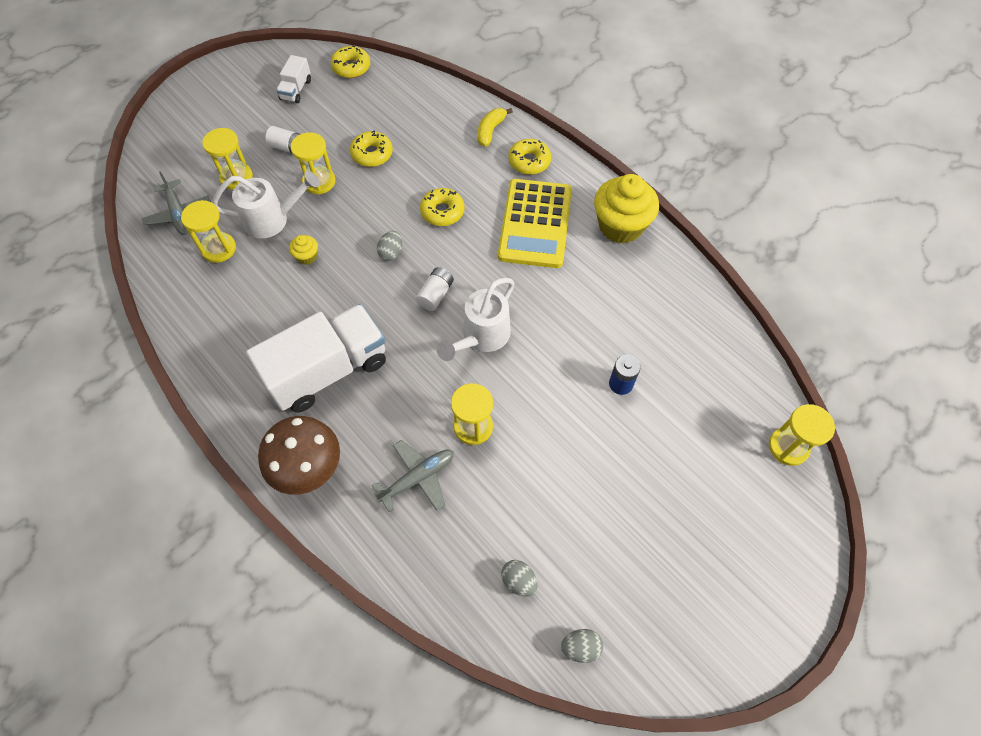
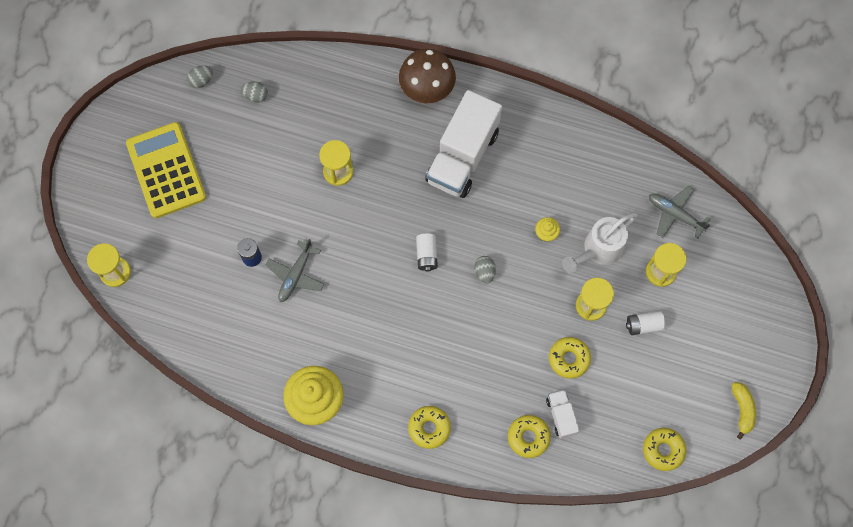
camera: 150 degrees right, 10 degrees up
yellow hourglass [181,200,236,263] -> none
white truck [276,55,311,103] -> white truck moved to [546,389,580,439]
grey plane [372,440,454,512] -> grey plane moved to [266,239,325,302]
yellow donut [420,188,465,226] -> yellow donut moved to [508,415,551,458]
white watering can [437,278,515,361] -> none
yellow banana [477,108,513,147] -> yellow banana moved to [731,382,756,439]
yellow calculator [498,179,572,268] -> yellow calculator moved to [126,122,206,218]

